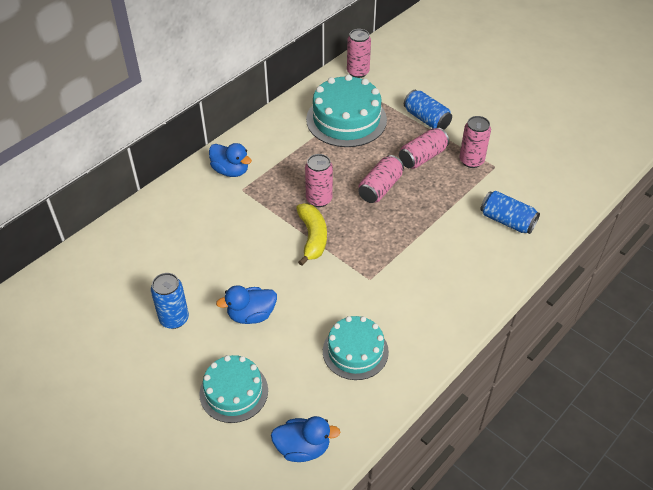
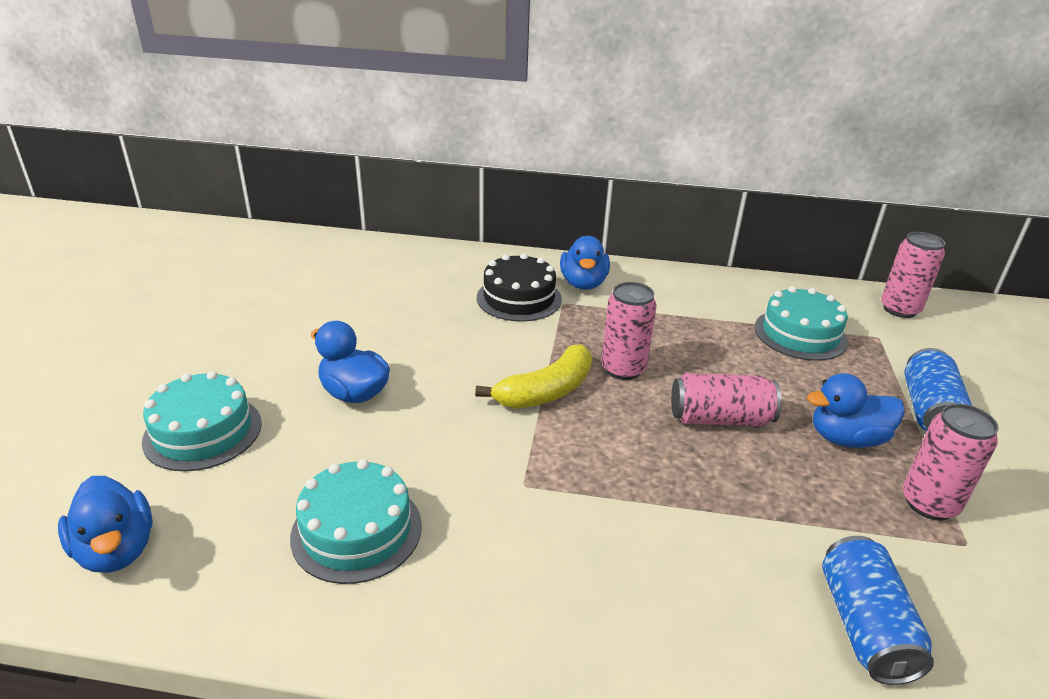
camera: 55 degrees right, 15 degrees down
blue can [151,273,189,329] -> none
turquoise cake [306,74,387,147] -> turquoise cake [755,286,848,361], size x0.64
pink can [399,127,449,169] -> blue duck [807,373,905,448]
none -> black cake [477,253,562,322]

